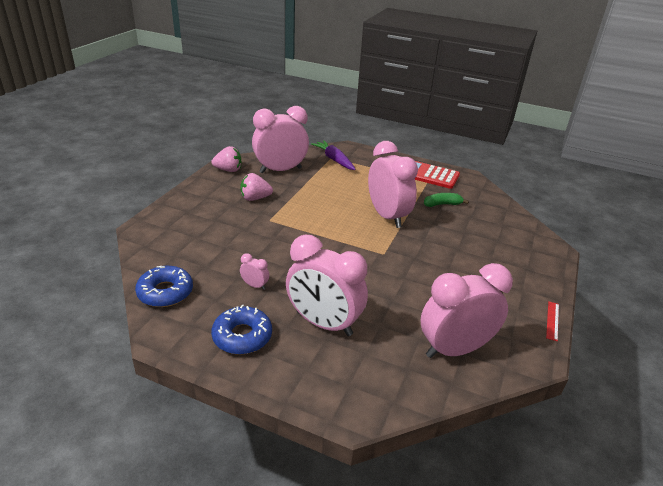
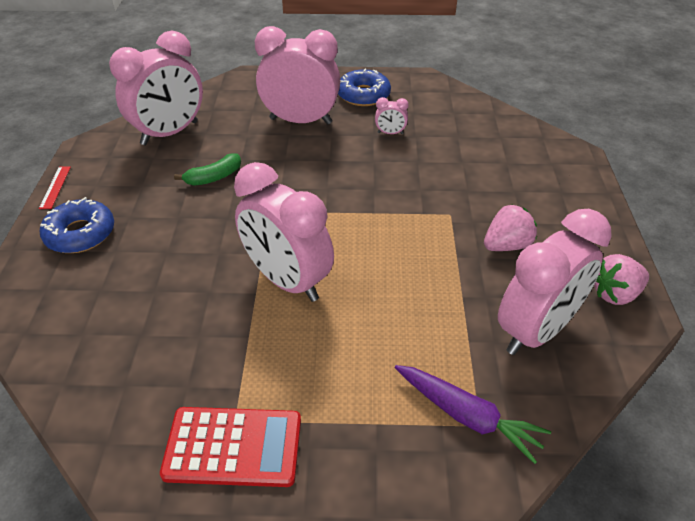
camera: 160 degrees right, 10 degrees up
blue donut [135,266,193,307] -> blue donut moved to [40,197,114,253]
green banana [424,193,469,207] -> green banana moved to [174,153,241,186]

